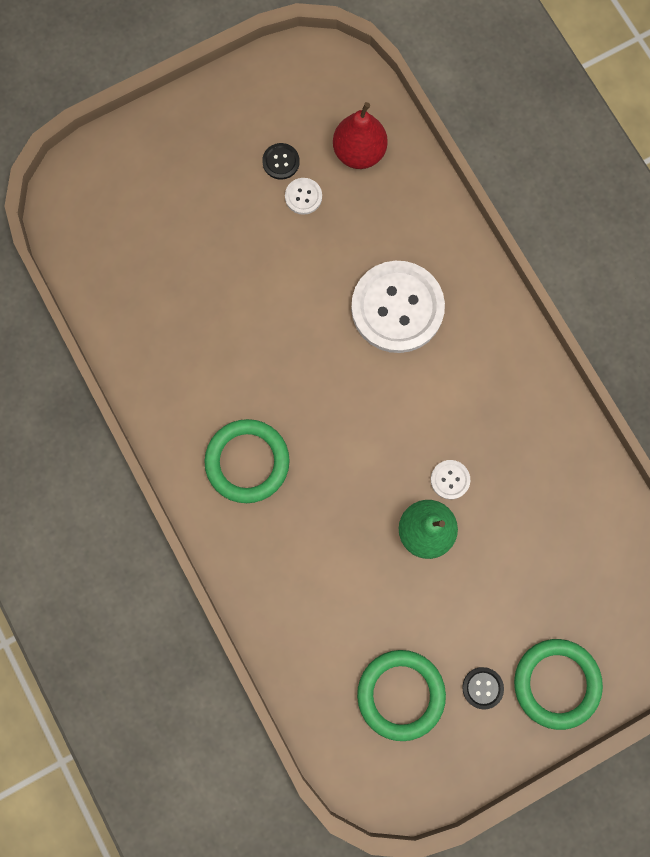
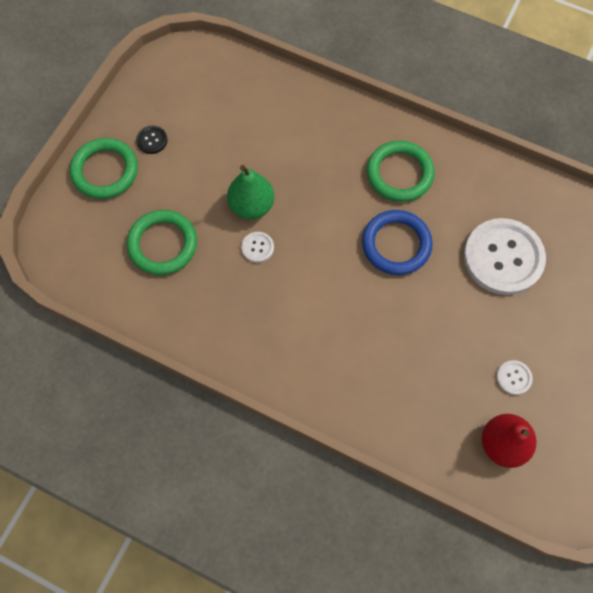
camera: 145 degrees right, 10 degrees down
black button [262,143,300,179] -> none
white button [351,261,445,353] -> white button moved to [464,218,546,295]
green ring [357,650,446,741] -> green ring moved to [127,210,197,275]
none -> blue ring [362,210,433,275]

